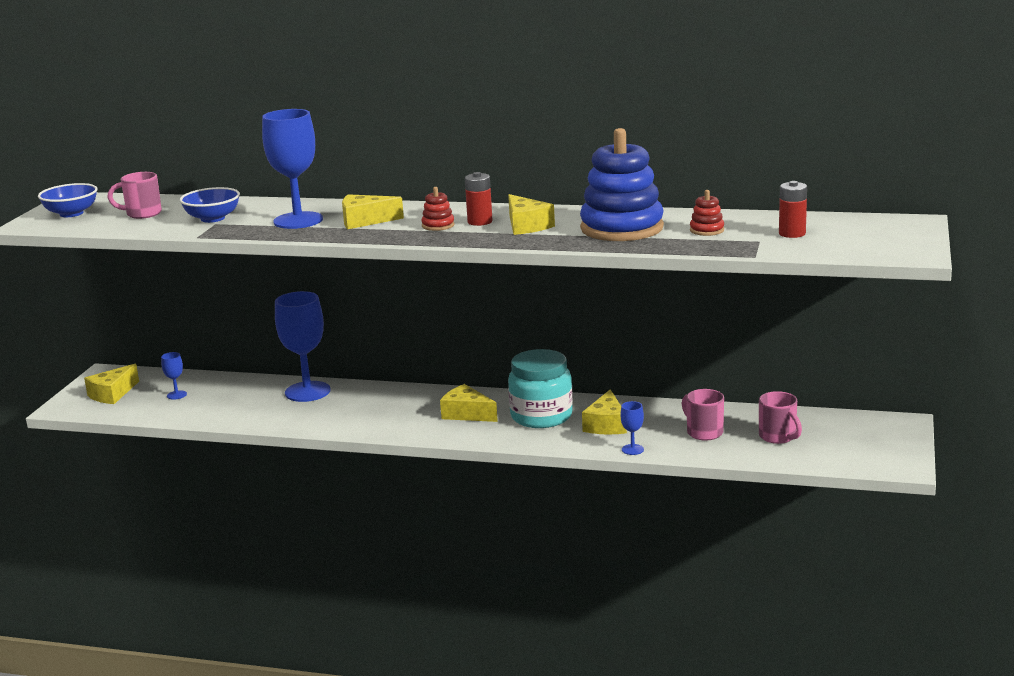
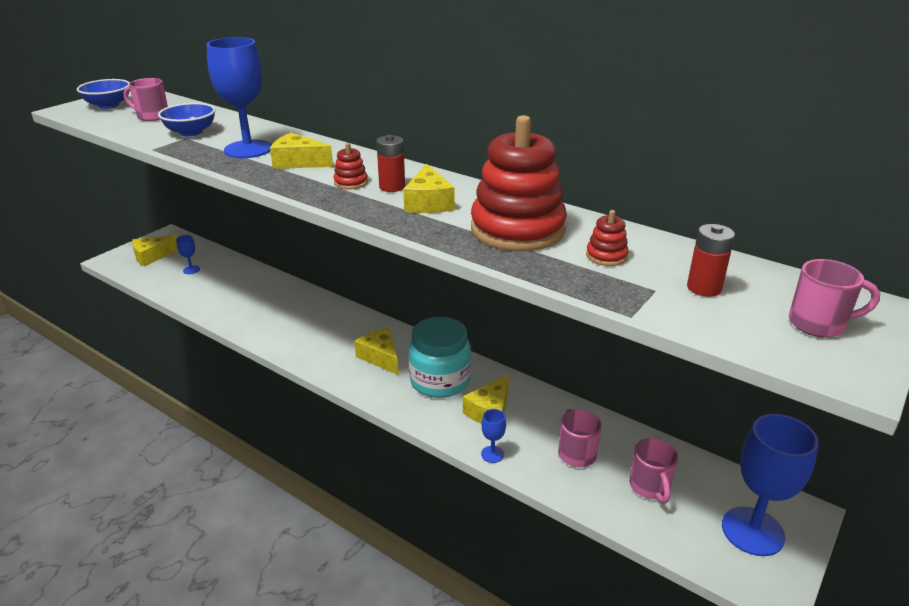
camera: 20 degrees right, 10 degrees up
blue goblet [275,291,331,402] -> blue goblet moved to [722,414,819,556]
blue stacking toy [580,128,664,241] -> red stacking toy [471,115,567,251]
none -> pink mug [789,259,880,338]

